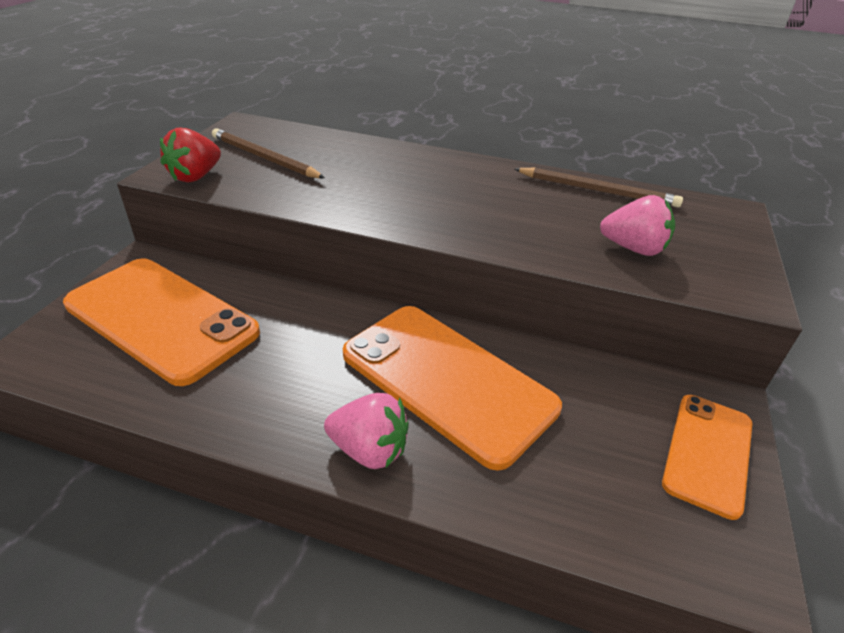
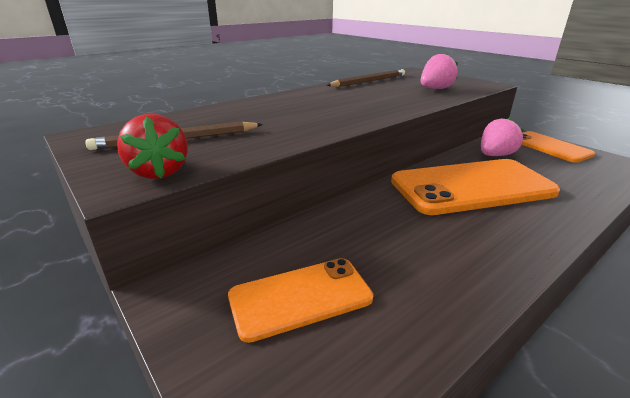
camera: 55 degrees left, 10 degrees down
orange phone [63,258,260,386] -> orange phone [228,258,373,343], size x0.59
pink strawberry [324,393,409,469] -> pink strawberry moved to [481,118,523,156]

